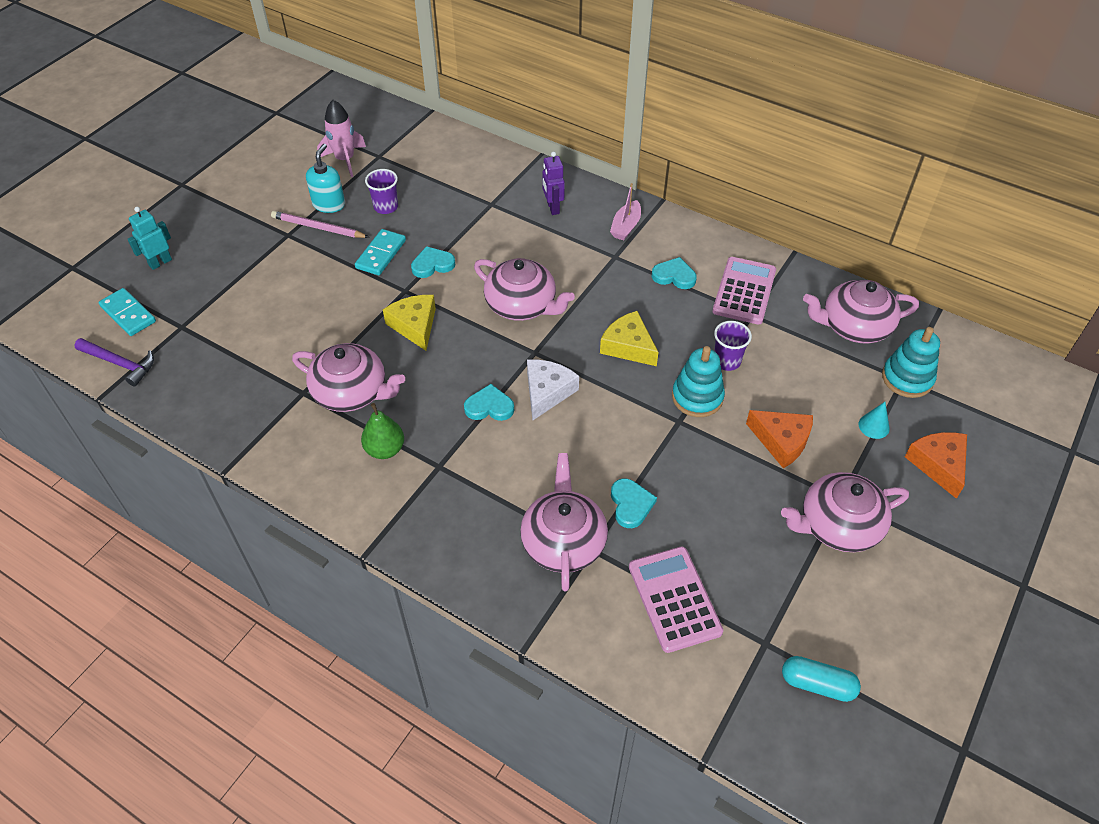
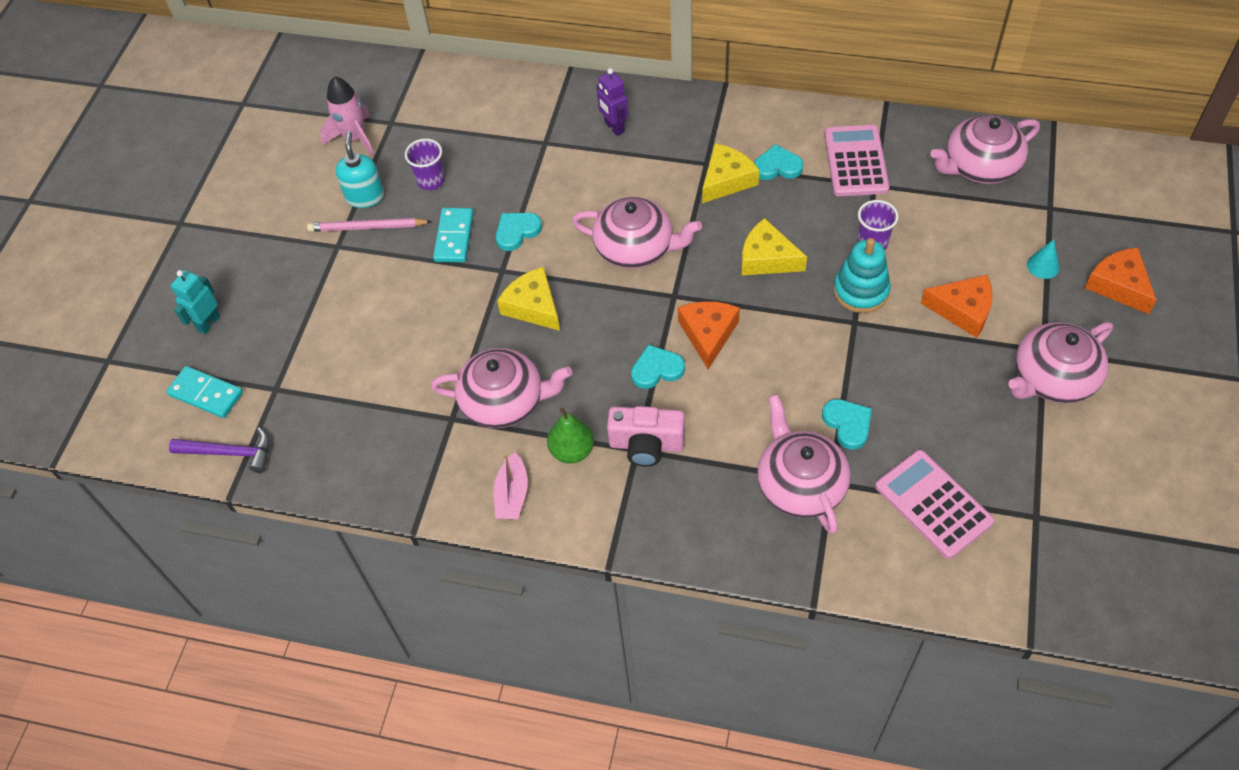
camera: 15 degrees left, 5 degrees up
white cheese [527,360,579,420] -> orange cheese [678,301,740,369]
pink boat [610,183,641,240] -> pink boat moved to [494,452,528,519]
turquoise capsule [782,656,861,702] -> none
turquoise stacking toy [882,327,940,398] -> none
none -> pink camera [607,406,685,467]
none -> yellow cheese [702,144,759,203]

